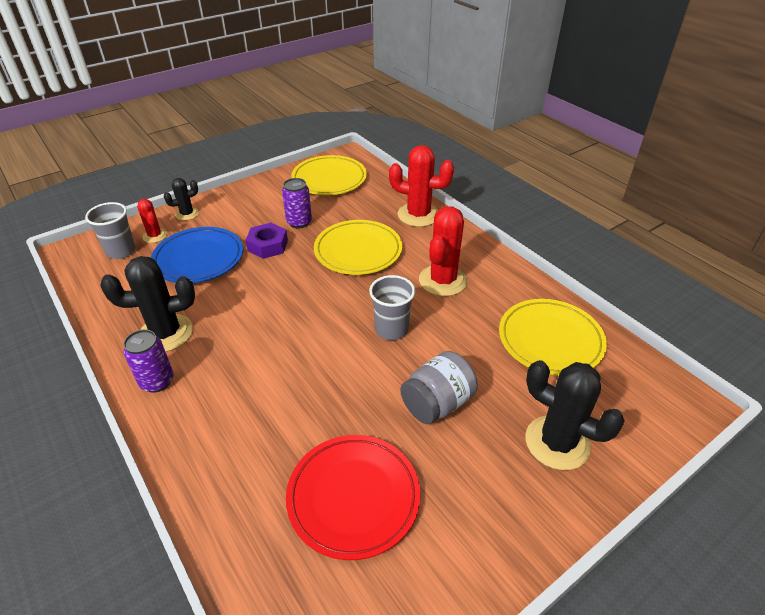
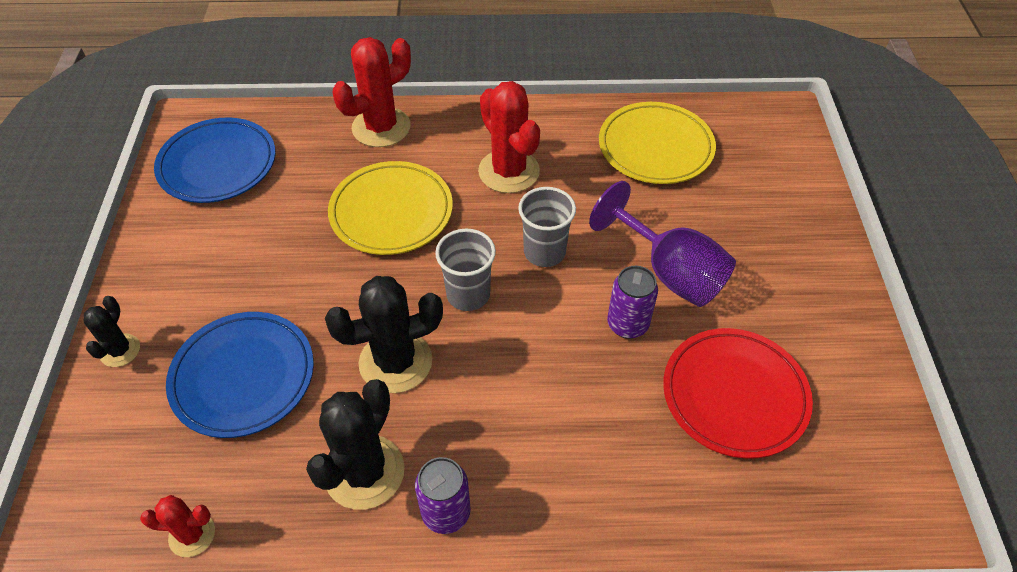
camera: 55 degrees left, 10 degrees up
grey cup [85,202,136,259] -> grey cup moved to [435,229,496,311]
red cactus [137,199,167,243] -> red cactus moved to [140,495,215,557]
purple nut [246,223,288,259] -> none
purple can [282,178,312,229] -> purple can moved to [607,266,658,339]
yellow plate [291,155,367,195] -> blue plate [154,117,276,203]
grey jar [400,351,478,424] -> purple goblet [589,181,736,307]
black cactus [525,360,625,470] -> black cactus moved to [325,276,443,393]

